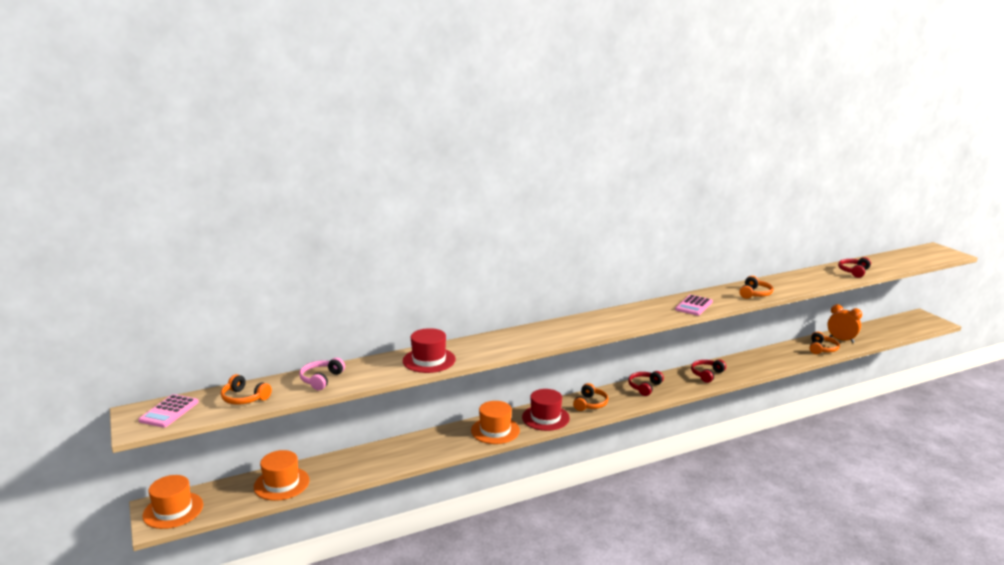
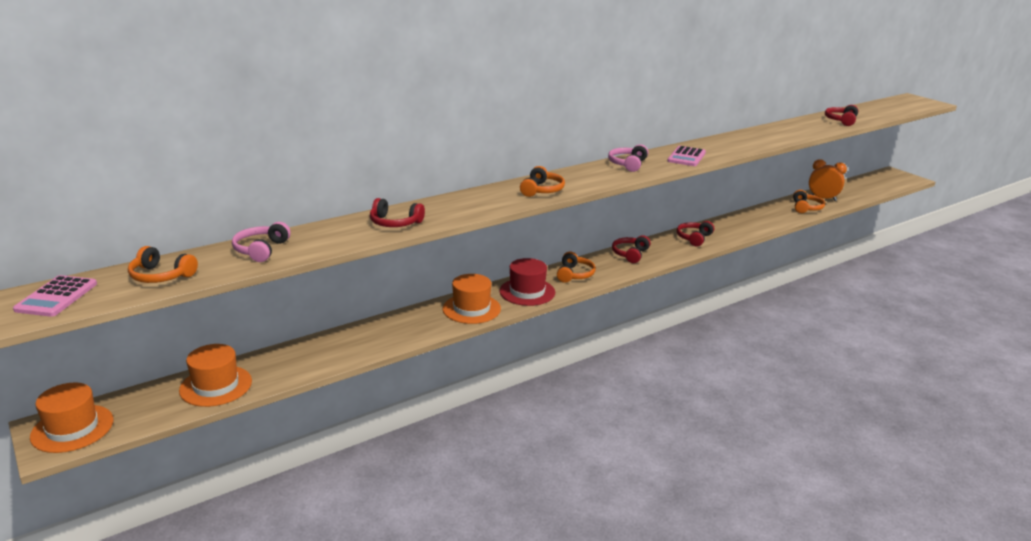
camera: 10 degrees left, 5 degrees up
red hat [403,328,456,373] -> red headphones [370,198,425,227]
orange headphones [739,276,773,299] -> orange headphones moved to [520,166,565,197]
none -> pink headphones [608,144,648,172]

